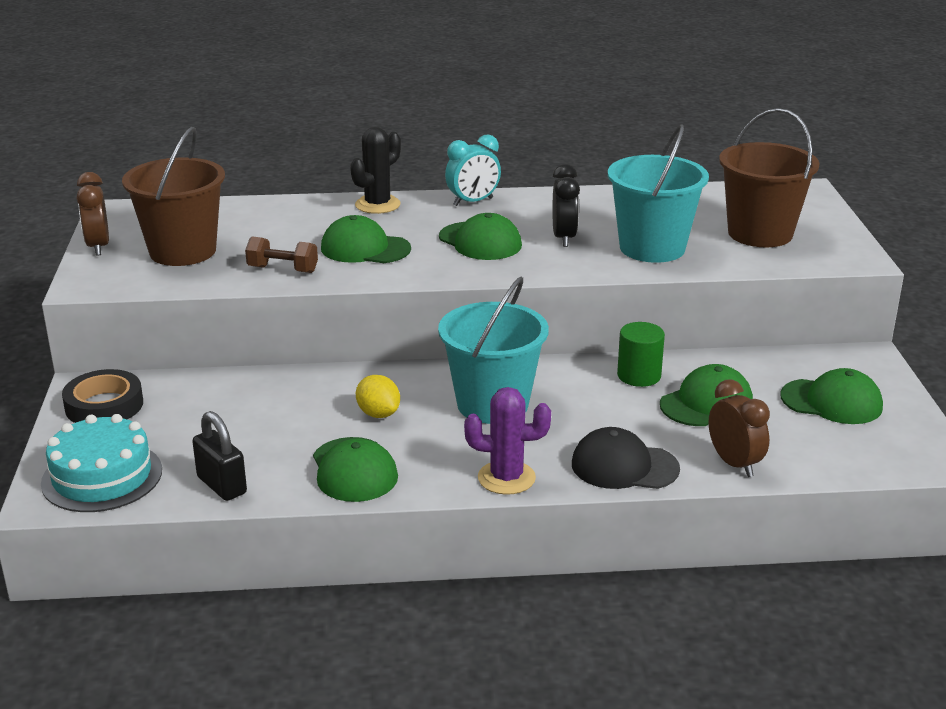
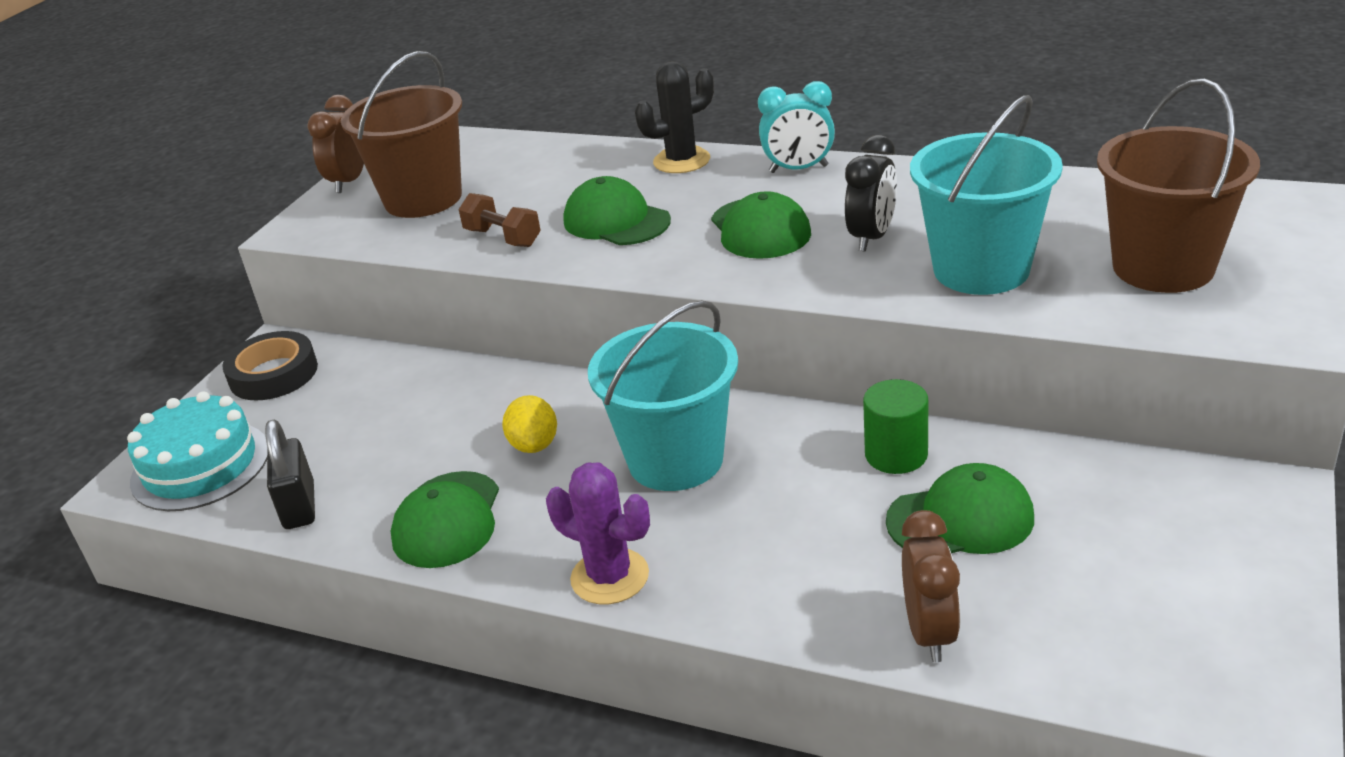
camera: 30 degrees right, 5 degrees up
black cap [572,427,680,489] -> none
green cap [780,368,883,424] -> none

